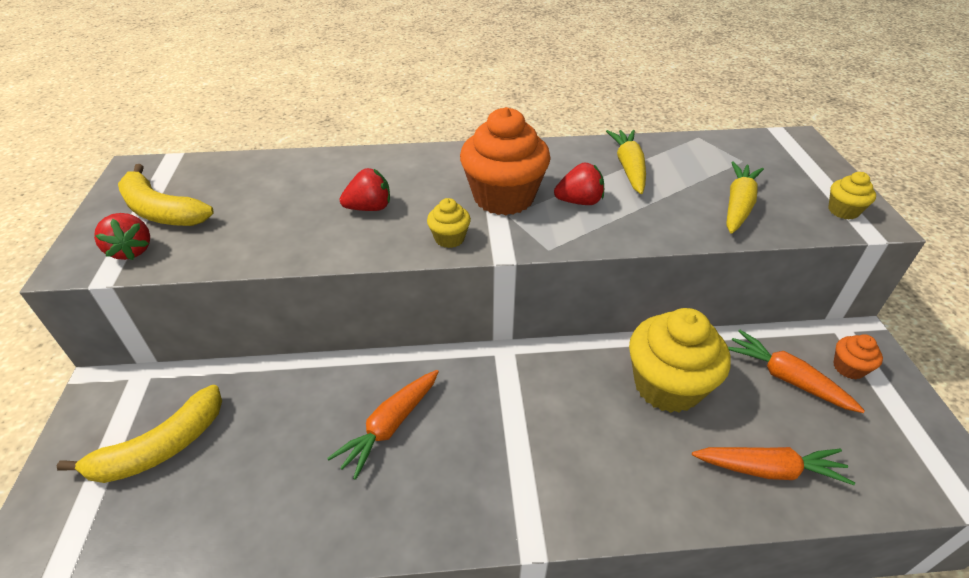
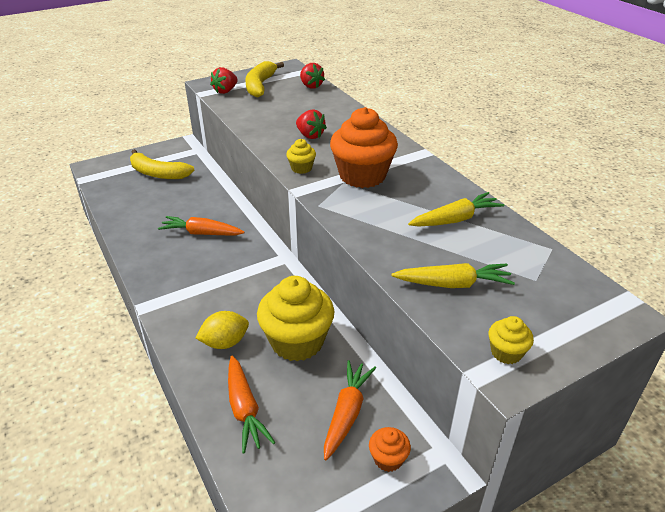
camera: 65 degrees right, 5 degrees down
red strawberry [554,163,604,205] -> red strawberry moved to [300,63,325,89]
none -> yellow lemon [196,311,249,349]

